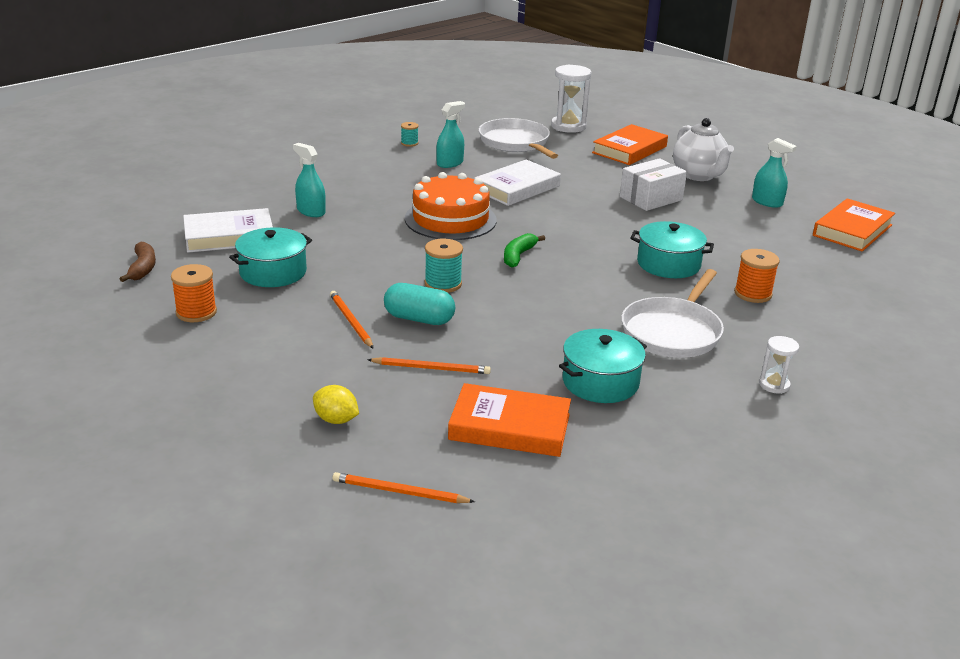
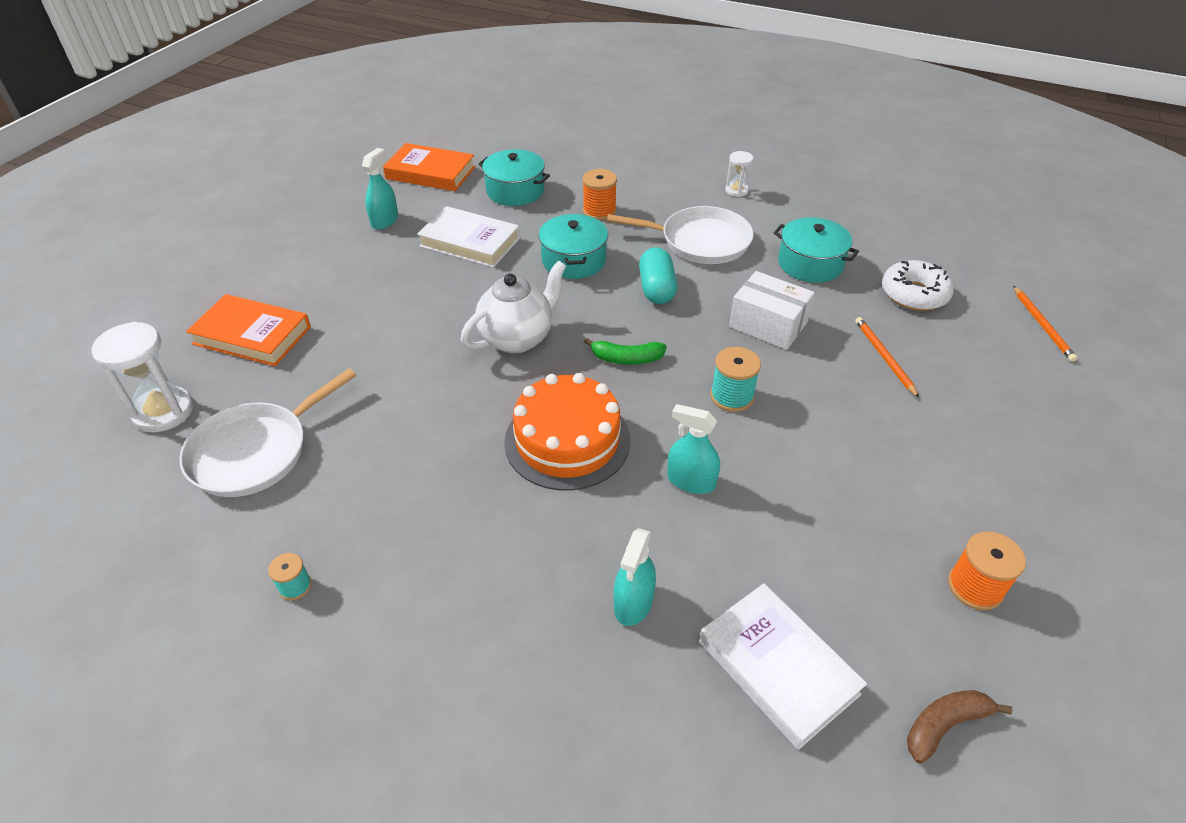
camera: 110 degrees left, 15 degrees up
turquoise pot [229,227,312,287] -> turquoise pot moved to [478,149,550,206]
yellow lemon [313,385,359,424] -> none
orange pencil [330,291,374,349] -> none
turquoise capsule [384,283,455,325] -> turquoise capsule moved to [639,247,677,304]
turquoise spray bottle [436,101,465,168] -> turquoise spray bottle moved to [667,404,720,494]
orange book [448,383,571,457] -> white donut [882,260,954,311]
white book [474,159,561,206] -> white book moved to [417,206,520,268]
white box [620,158,687,211] -> white box moved to [729,271,815,350]
white teapot [673,118,734,181] -> white teapot moved to [461,260,566,353]

